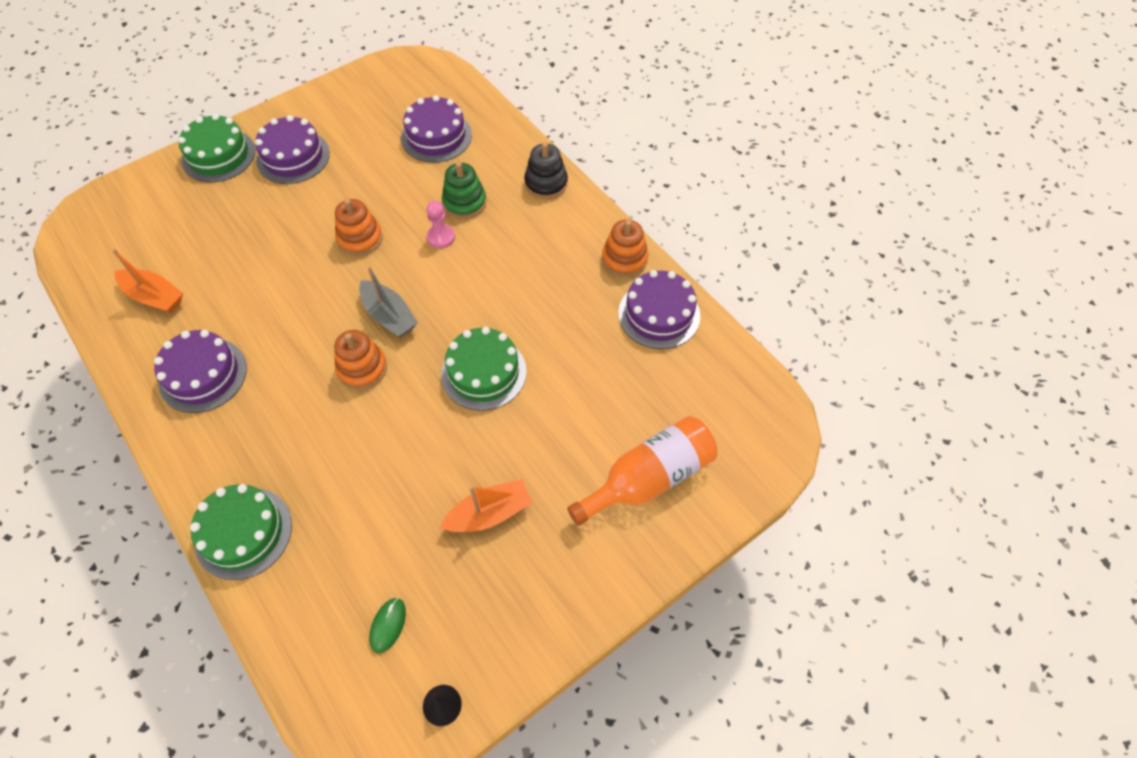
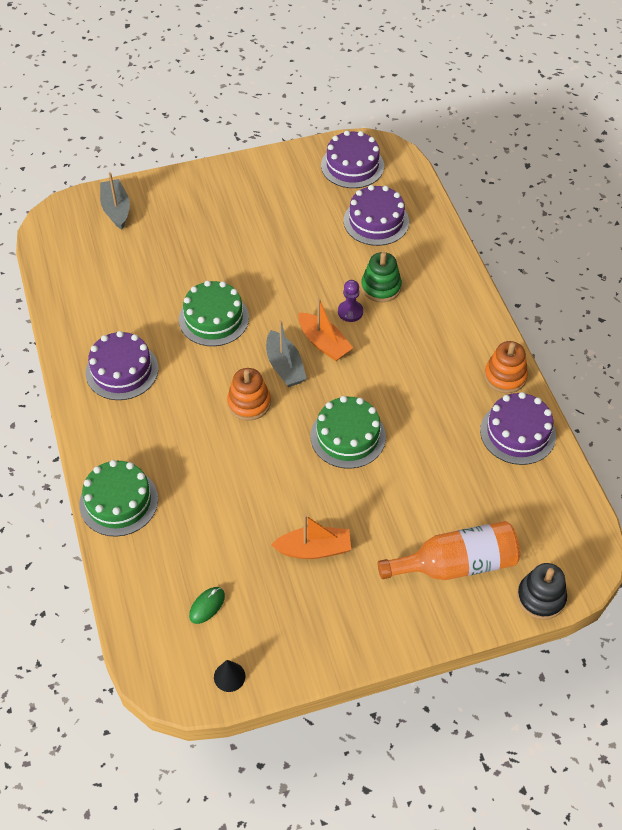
camera: 20 degrees right, 5 degrees down
orange boat [112,248,183,313] -> orange boat moved to [298,298,353,361]
green cake [178,114,256,182] -> green cake moved to [179,280,249,346]
purple cake [255,115,330,184] -> purple cake moved to [321,131,384,188]
orange stacking toy [335,199,383,256] -> none
pink pawn [427,201,455,248] -> purple pawn [338,280,363,322]
black stacking toy [524,142,568,199] -> black stacking toy moved to [517,563,567,620]
none -> grey boat [100,172,130,230]

